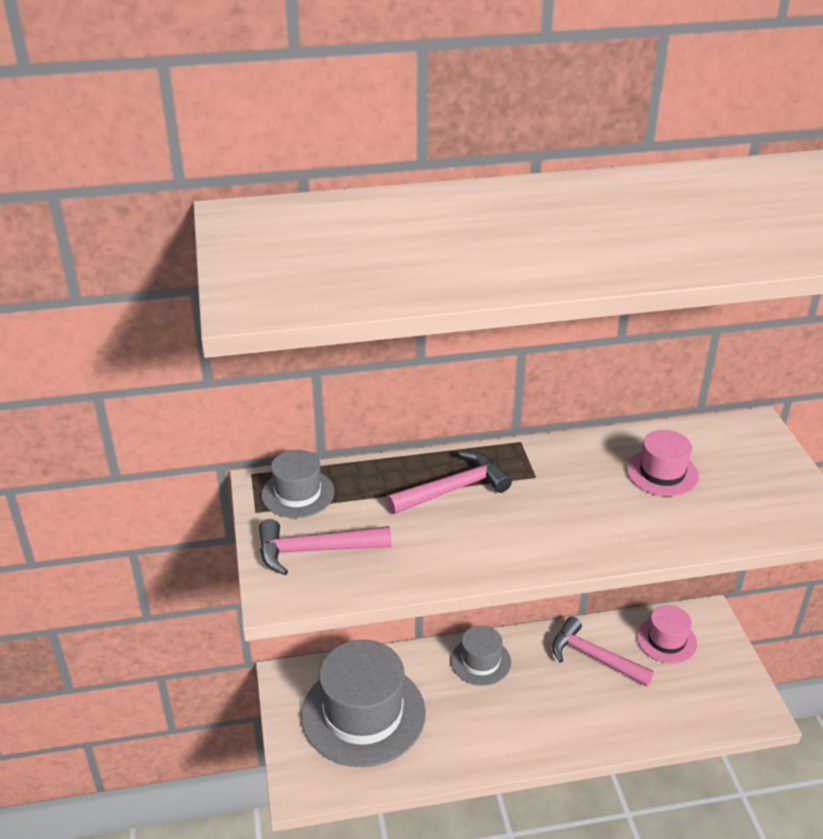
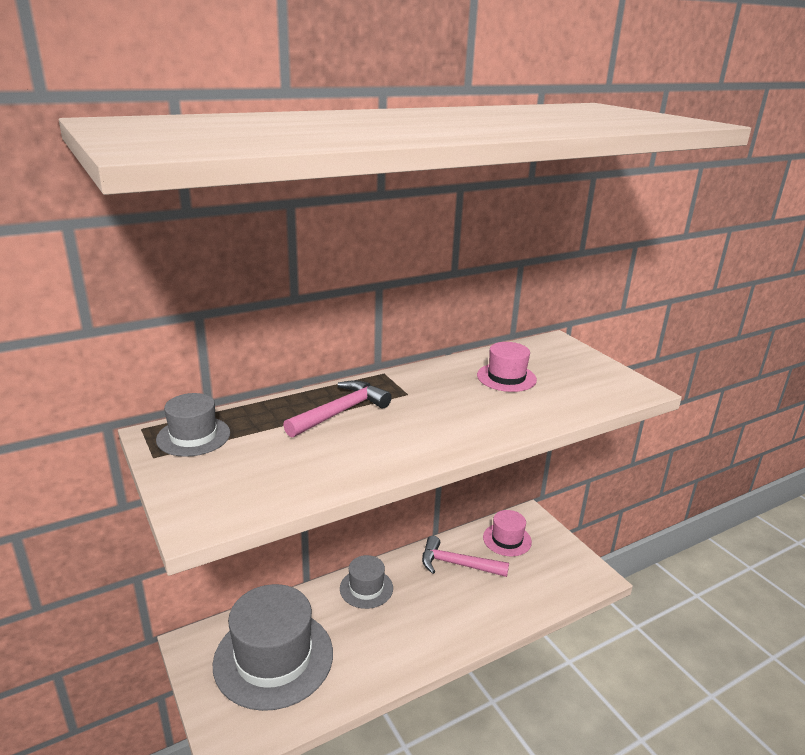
camera: 20 degrees left, 10 degrees down
pink hammer [259,519,391,575] -> none

